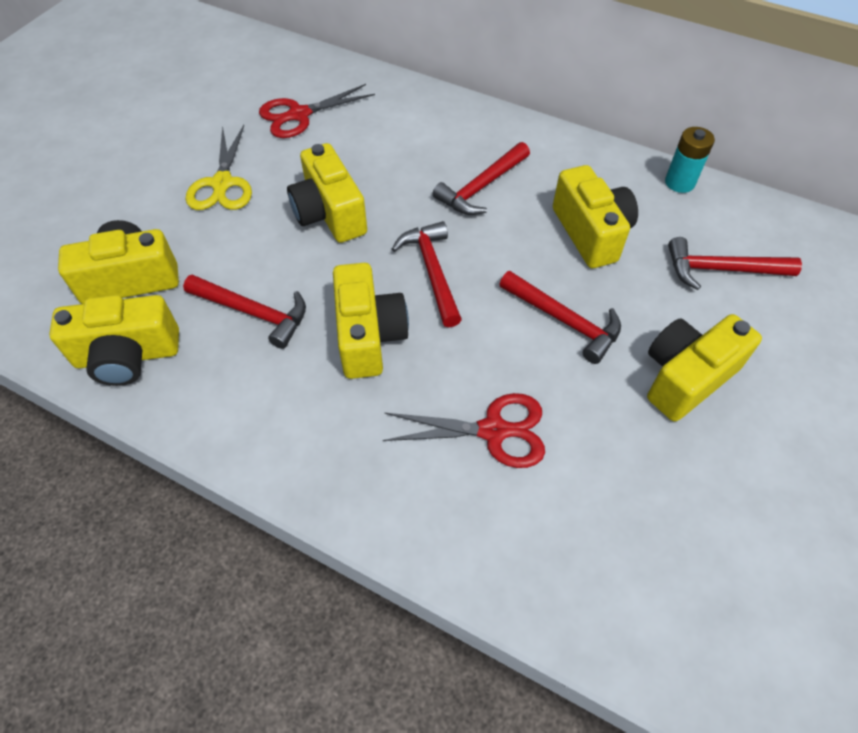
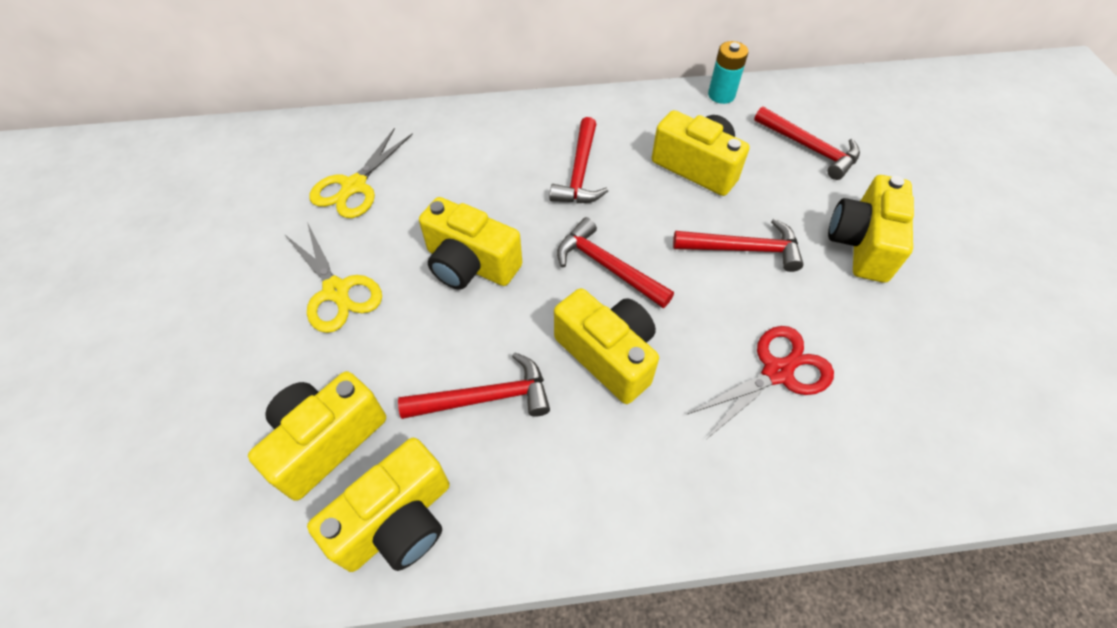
camera: 35 degrees left, 0 degrees up
red scissors [259,84,375,138] -> yellow scissors [309,128,413,218]
red hammer [668,237,802,290] -> red hammer turned 105 degrees counterclockwise [754,106,860,180]

